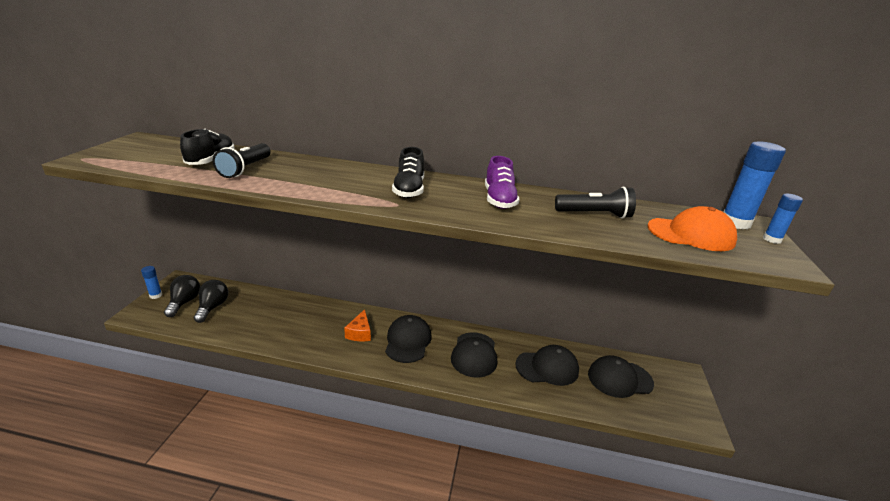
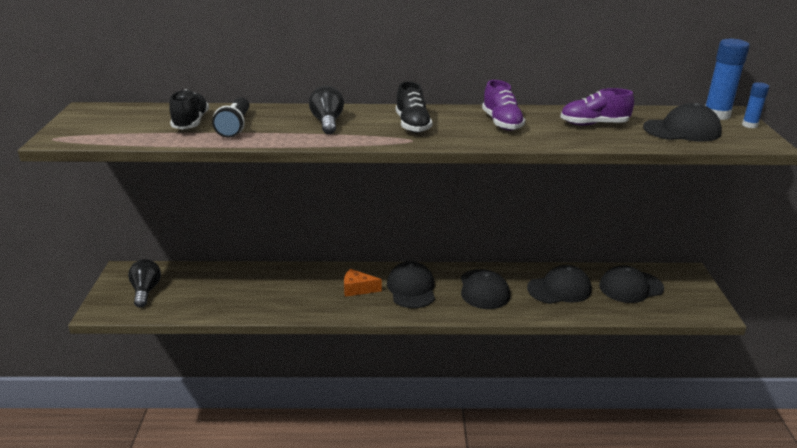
camera: 10 degrees left, 0 degrees up
blue glue stick [141,266,162,299] -> none
black light bulb [194,280,228,323] -> black light bulb moved to [309,86,344,134]
orange cheese [344,309,371,341] -> orange cheese turned 105 degrees clockwise [344,269,382,297]
black flashlight [555,187,636,219] -> purple shoe [560,88,634,126]
orange cap [647,206,737,251] -> black cap [643,103,722,142]

